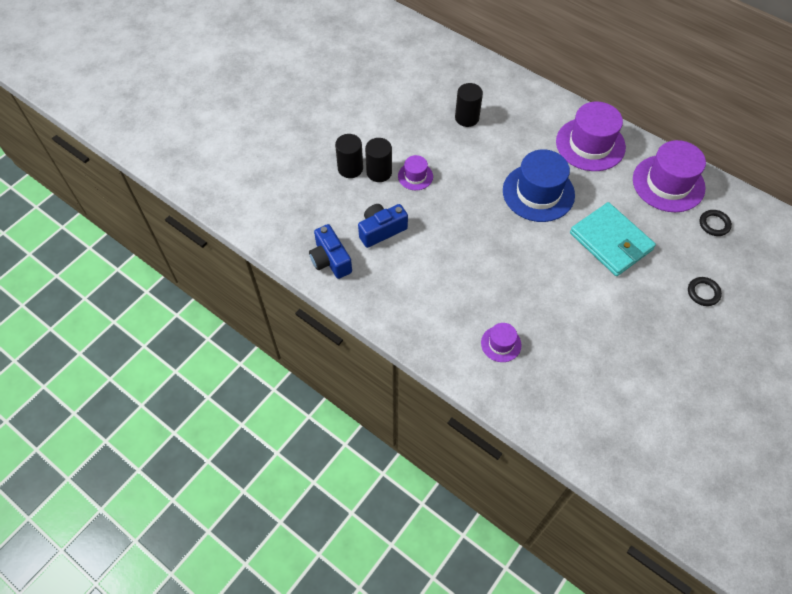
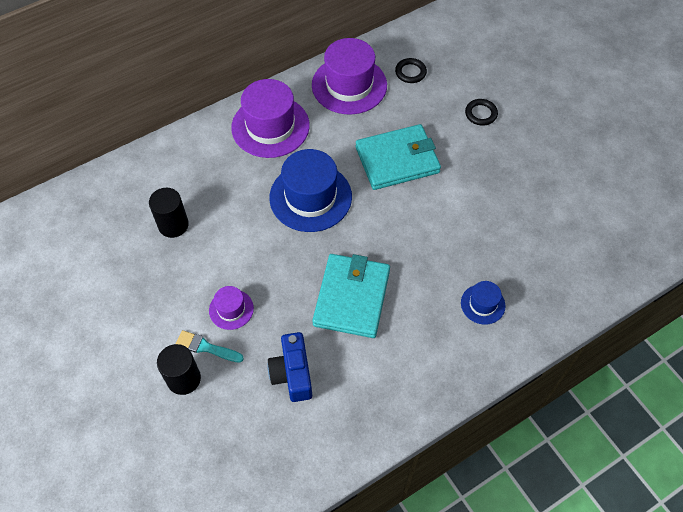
camera: 70 degrees left, 0 degrees up
blue camera [309,224,352,279] -> none
black cylinder [365,138,392,182] -> turquoise brush [176,330,244,363]
purple hat [481,323,522,362] -> blue hat [461,281,506,325]
none -> turquoise wallet [312,254,390,338]

